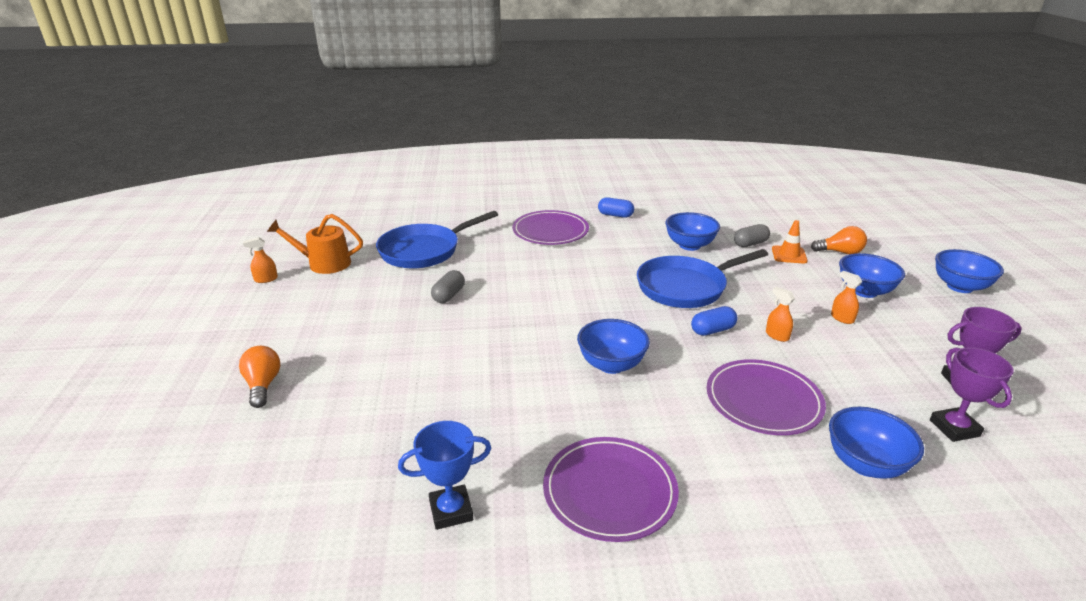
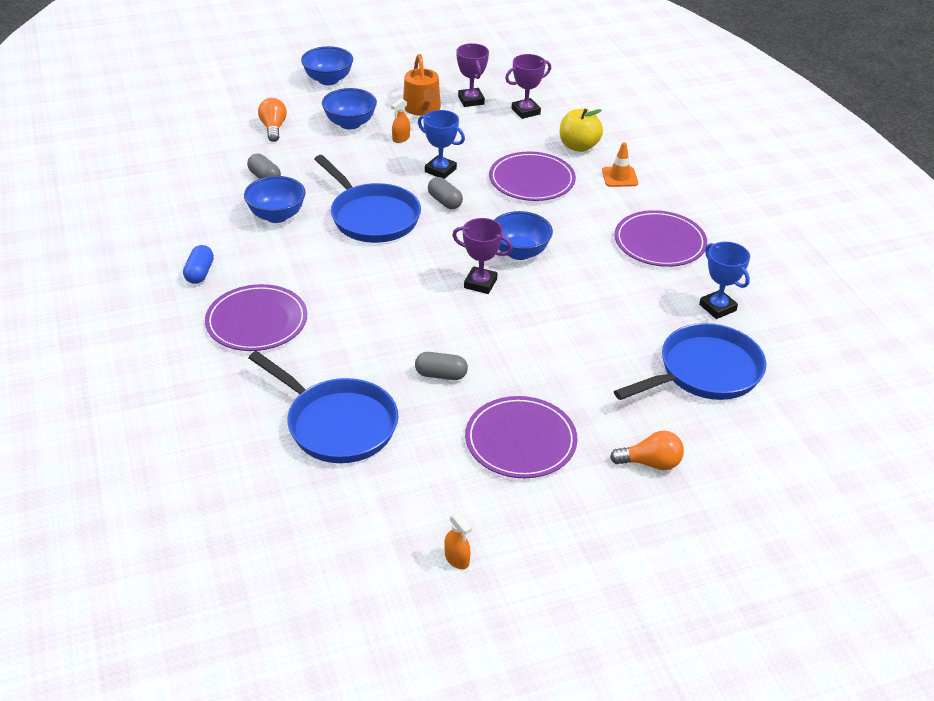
camera: 105 degrees left, 10 degrees up
orange light bulb [239,346,280,408] -> orange light bulb turned 150 degrees counterclockwise [610,431,684,470]
orange watering can [267,214,363,274] -> orange watering can moved to [403,54,441,116]
blue capsule [691,306,737,336] -> grey capsule [428,177,463,209]
orange spray bottle [766,287,795,342] -> blue trophy [418,110,465,179]
orange traffic cone [772,220,808,264] -> orange traffic cone moved to [602,142,638,187]
blue bowl [829,407,924,479] -> yellow apple [560,108,603,152]
none -> purple trophy [452,218,513,294]
none -> purple plate [465,396,578,478]
none -> blue pan [614,323,766,400]

